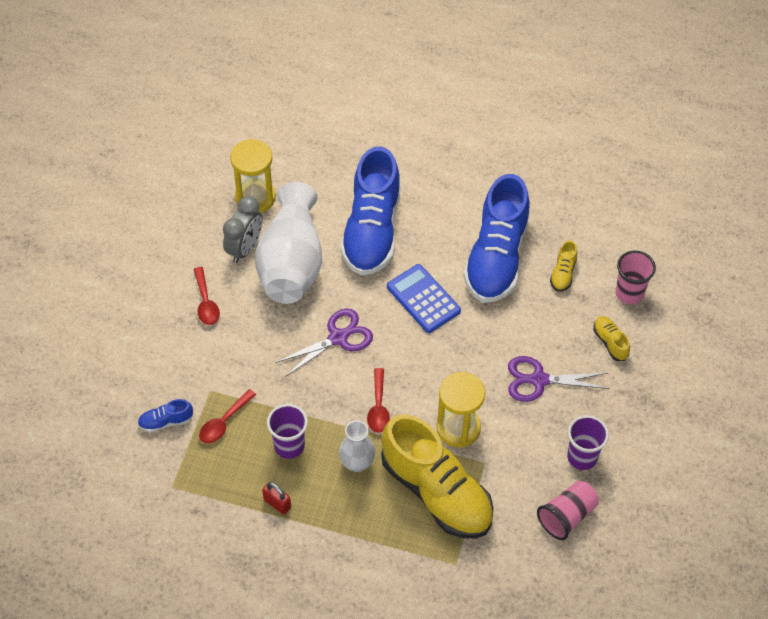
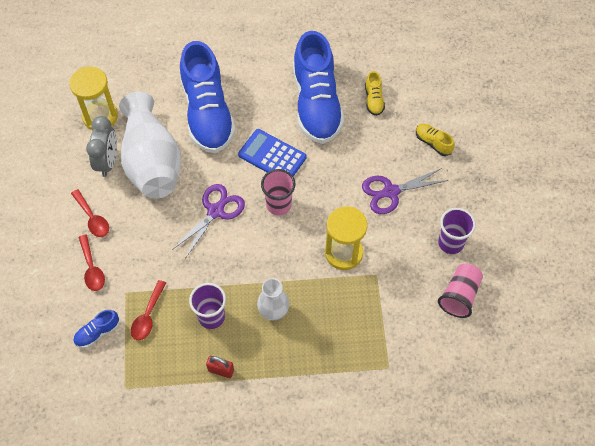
camera: 20 degrees left, 5 degrees up
red spoon [367,368,390,433] -> red spoon moved to [78,235,105,291]
yellow shoe [381,414,494,539] -> none
pink cup [616,251,656,304] -> pink cup moved to [261,169,296,216]

